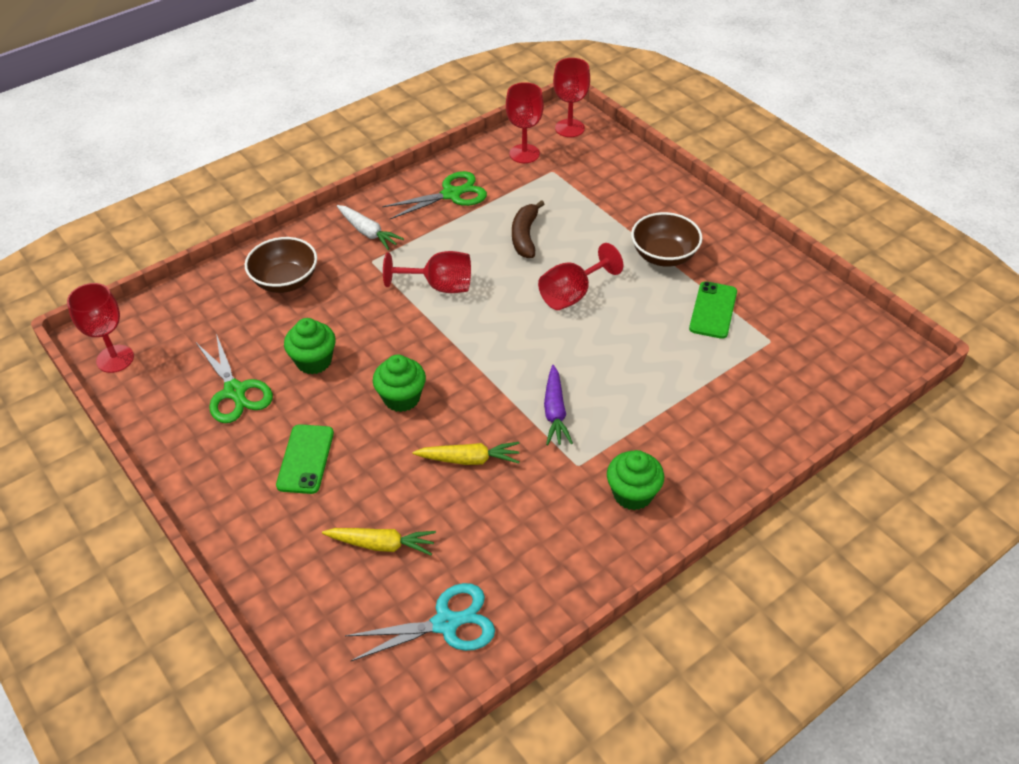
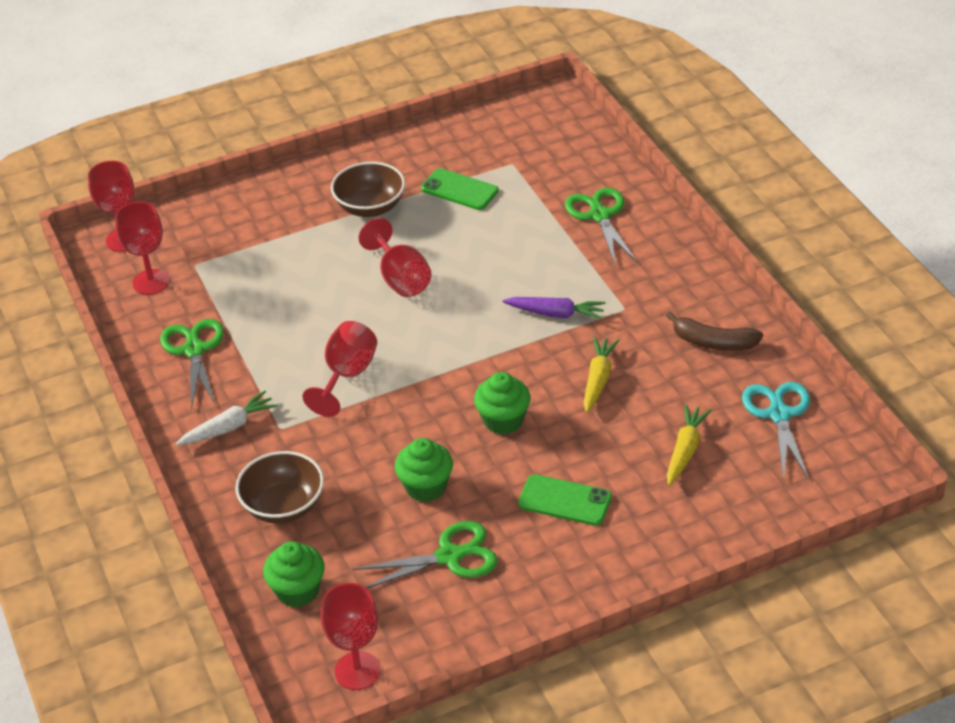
camera: 75 degrees left, 5 degrees down
brown banana [512,200,544,258] -> brown banana moved to [666,312,763,351]
green cupcake [607,450,664,510] -> green cupcake moved to [263,541,325,608]
none -> green scissors [565,188,637,266]

